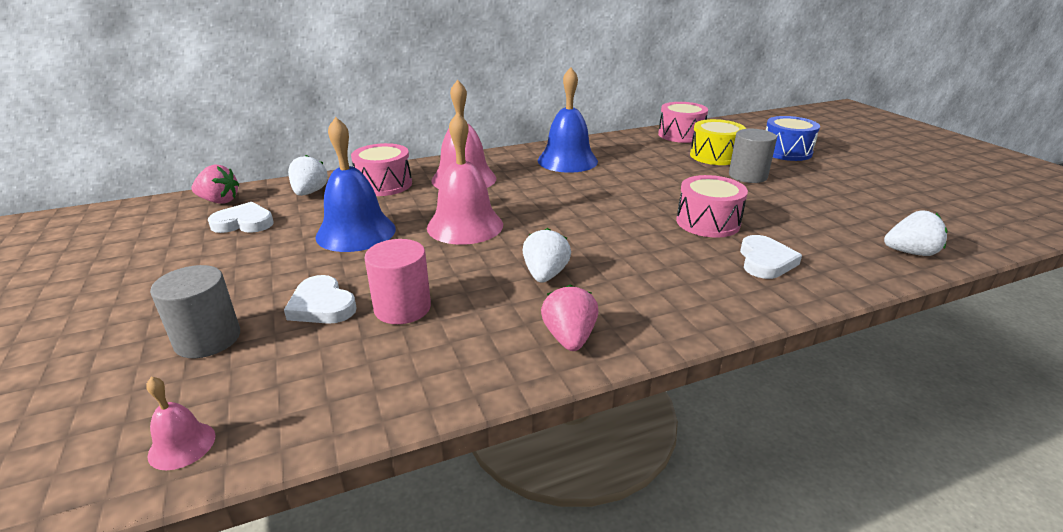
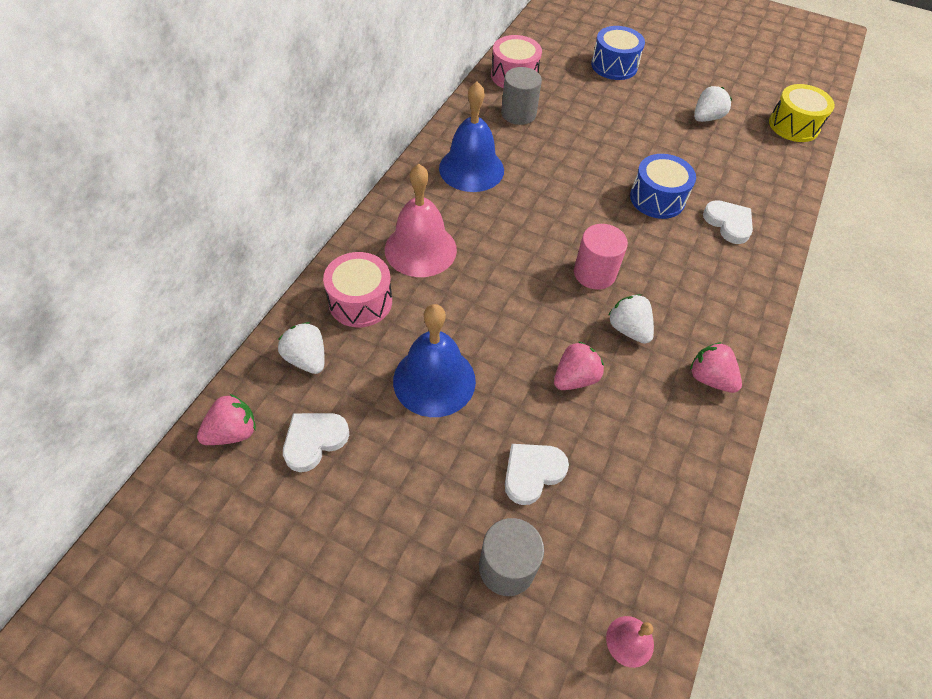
camera: 45 degrees left, 25 degrees up
white heart [284,275,357,324] -> white heart turned 135 degrees clockwise [505,444,569,505]
pink cylinder [364,239,431,324] -> pink cylinder moved to [574,224,628,290]
pink bell [427,112,503,245] -> none
pink drum [676,175,748,238] -> blue drum [630,154,696,219]
yellow drum [690,119,746,165] -> yellow drum moved to [769,84,835,142]
grey cylinder [729,129,777,183] -> grey cylinder moved to [501,67,542,125]
white strawberry [884,211,948,256] -> white strawberry moved to [694,86,732,122]
none -> pink strawberry [554,341,604,390]

